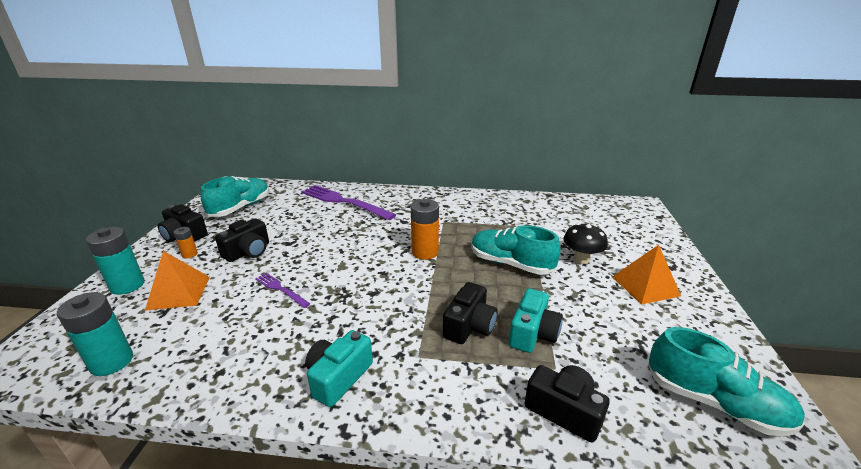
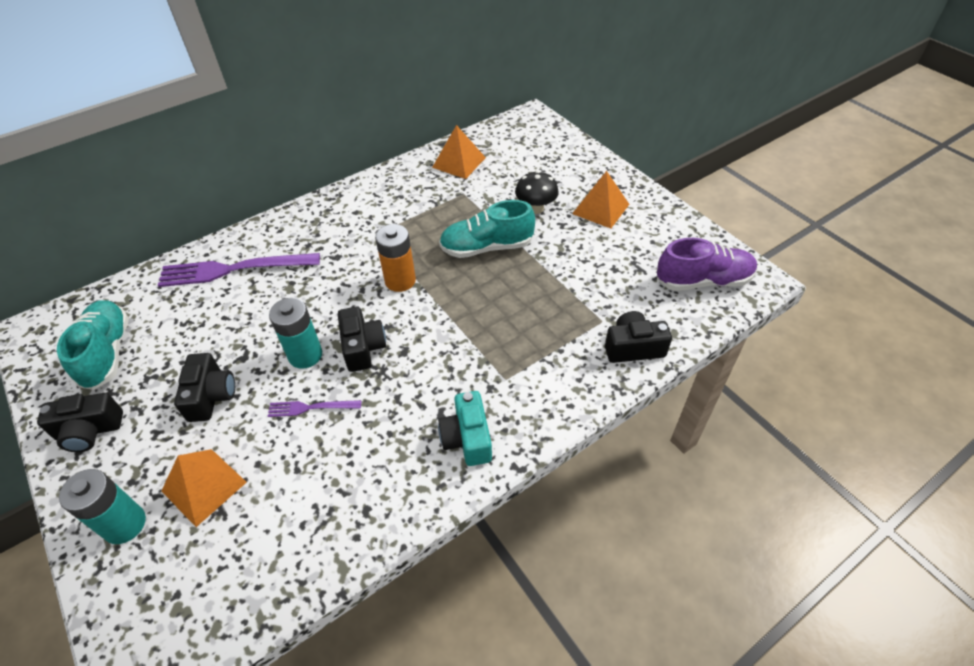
camera: 40 degrees left, 20 degrees up
turquoise battery [57,292,133,376] -> turquoise battery moved to [269,298,322,369]
orange battery [174,227,198,258] -> none
black camera [443,282,498,344] -> black camera moved to [338,307,386,372]
turquoise camera [509,288,563,353] -> none
turquoise shoe [648,327,805,437] -> purple shoe [657,238,757,291]
none -> orange pyramid [432,125,486,179]

